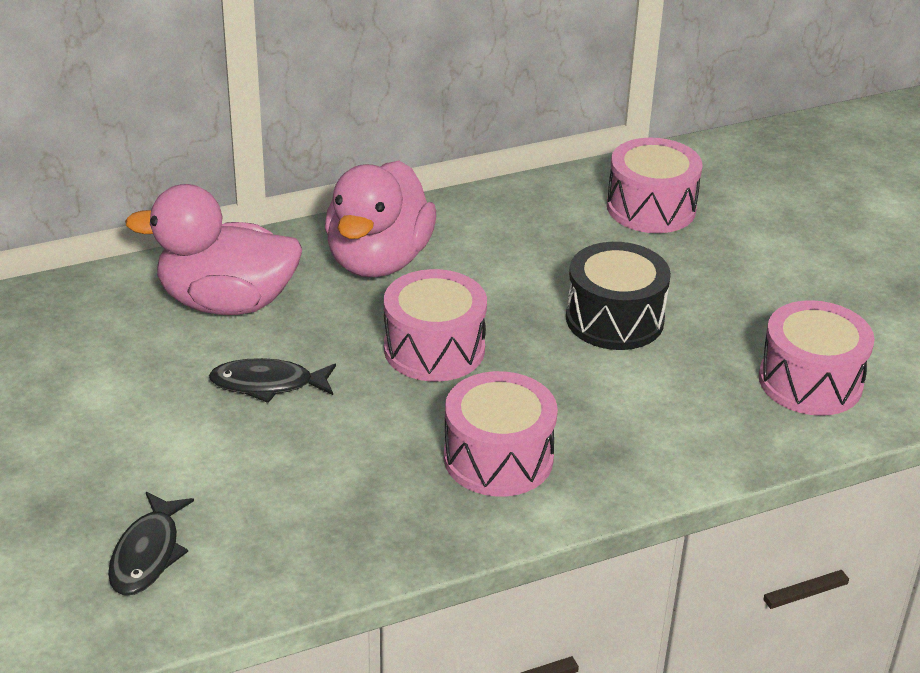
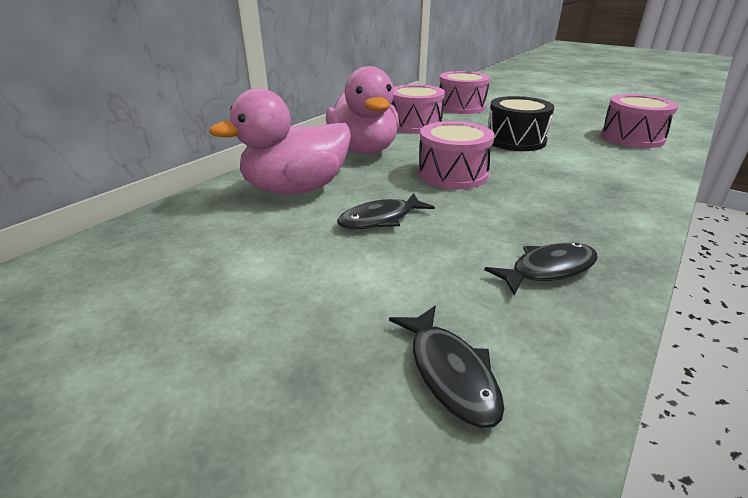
camera: 30 degrees left, 5 degrees down
pink drum [444,371,558,496] -> pink drum moved to [391,84,445,134]
none -> black fish [484,243,598,295]

